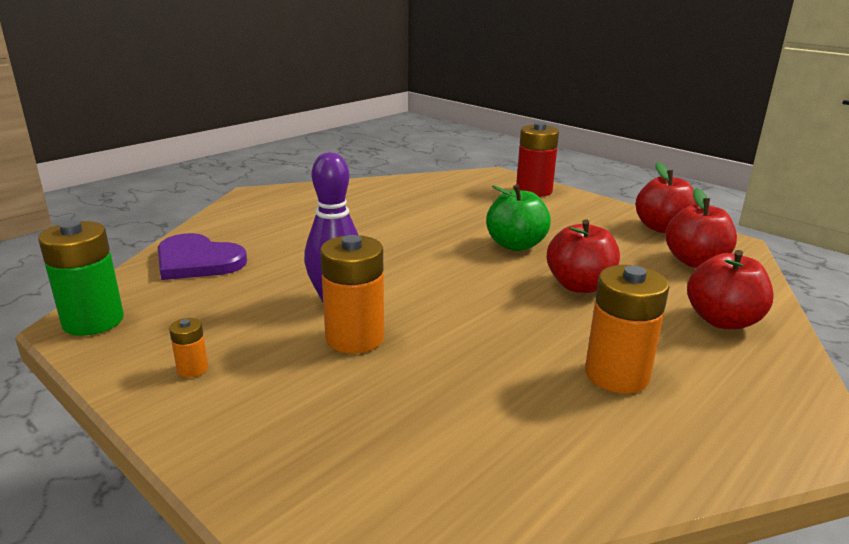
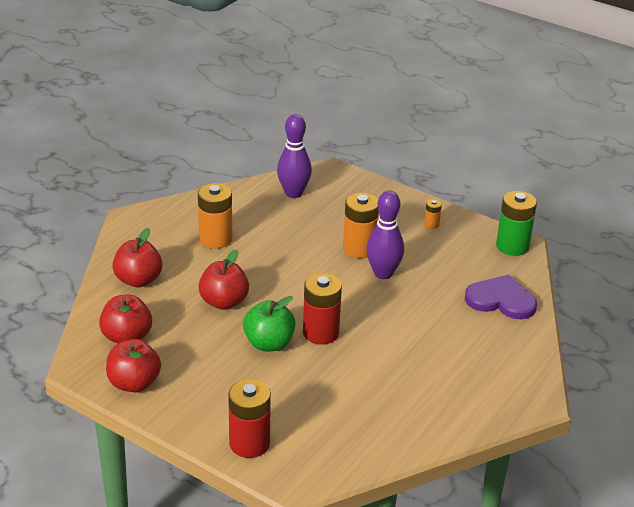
camera: 170 degrees right, 10 degrees up
none -> purple bowling pin [277,114,312,198]
none -> red battery [303,273,342,345]

